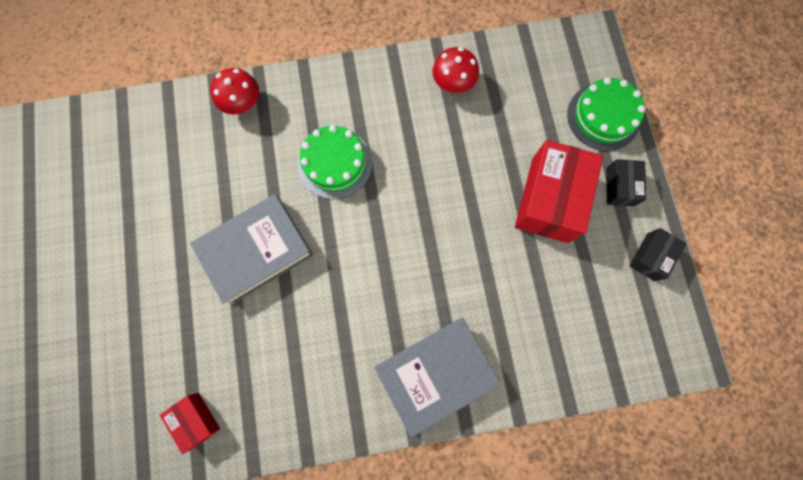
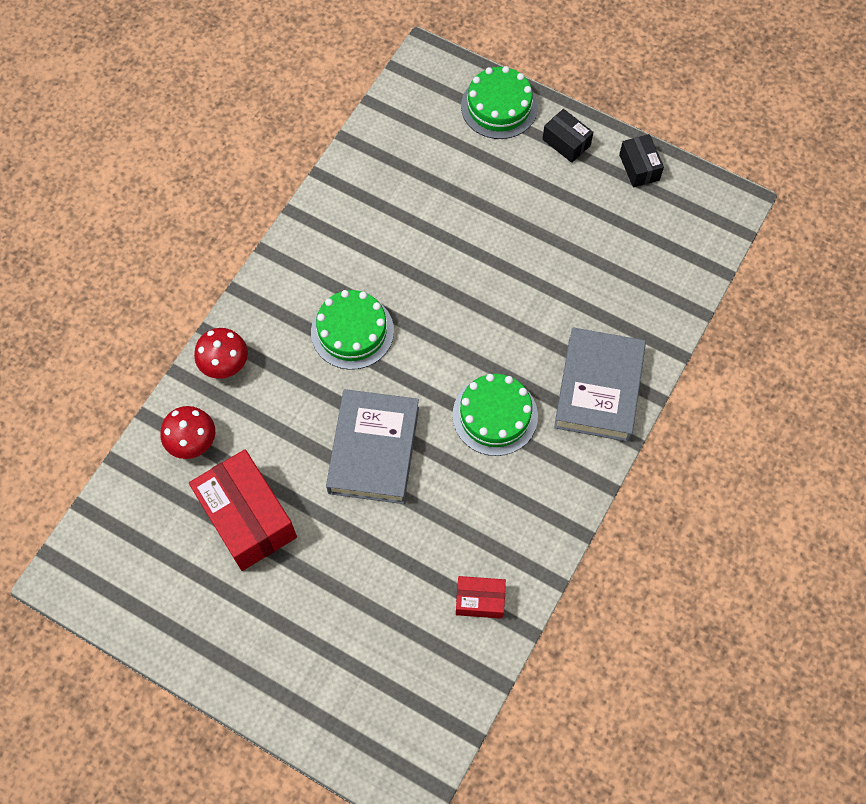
camera: 50 degrees left, 10 degrees down
red mushroom [432,47,479,93] -> red mushroom moved to [160,406,215,459]
red box [515,140,604,243] -> red box moved to [189,449,297,571]
none -> green cake [452,374,538,456]

